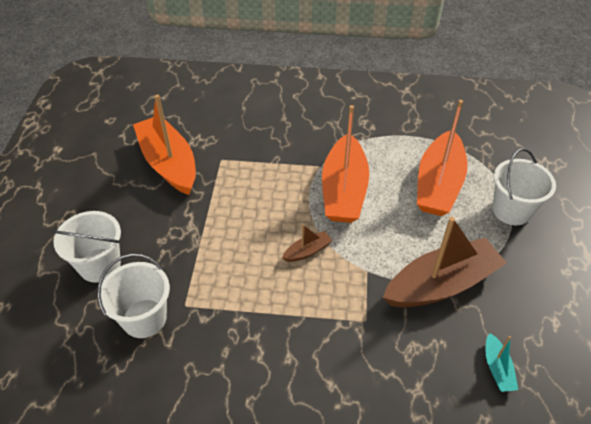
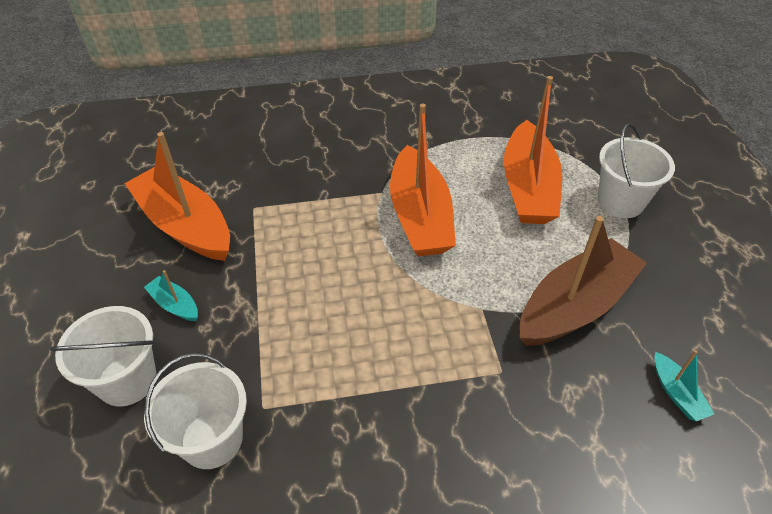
camera: 15 degrees left, 0 degrees up
brown boat [282,224,333,262] -> none
none -> turquoise boat [144,270,198,321]

